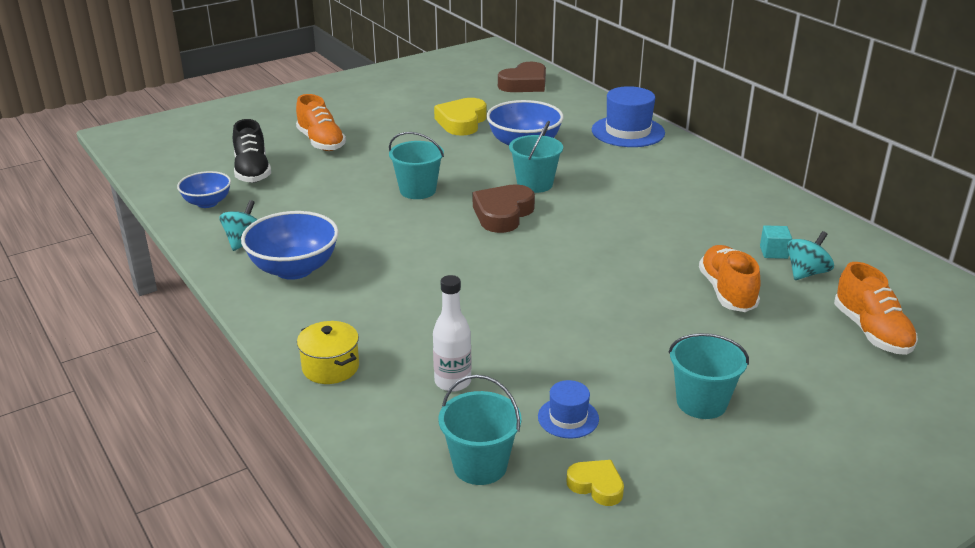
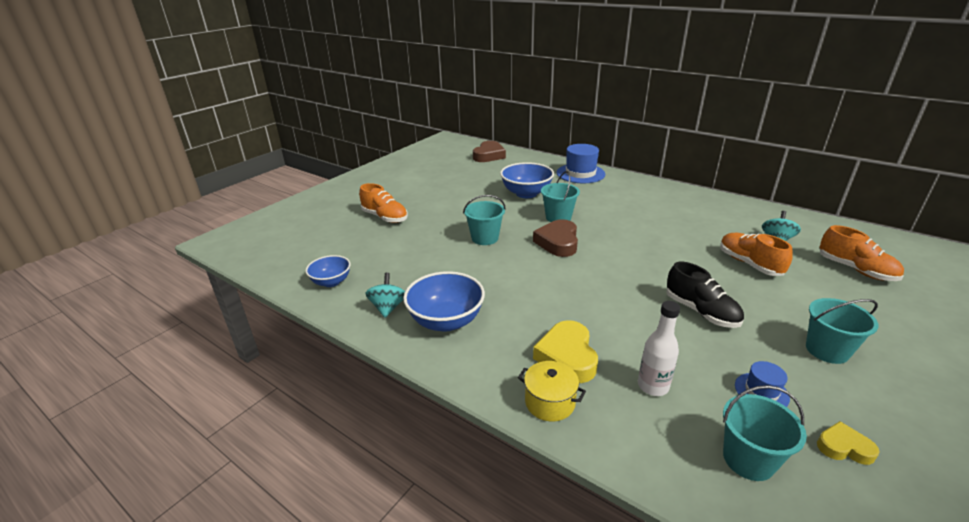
camera: 20 degrees left, 0 degrees up
black shoe [233,119,271,183] -> black shoe moved to [666,262,744,328]
yellow heart [434,98,487,136] -> yellow heart moved to [533,320,598,383]
turquoise cube [760,225,792,259] -> none

